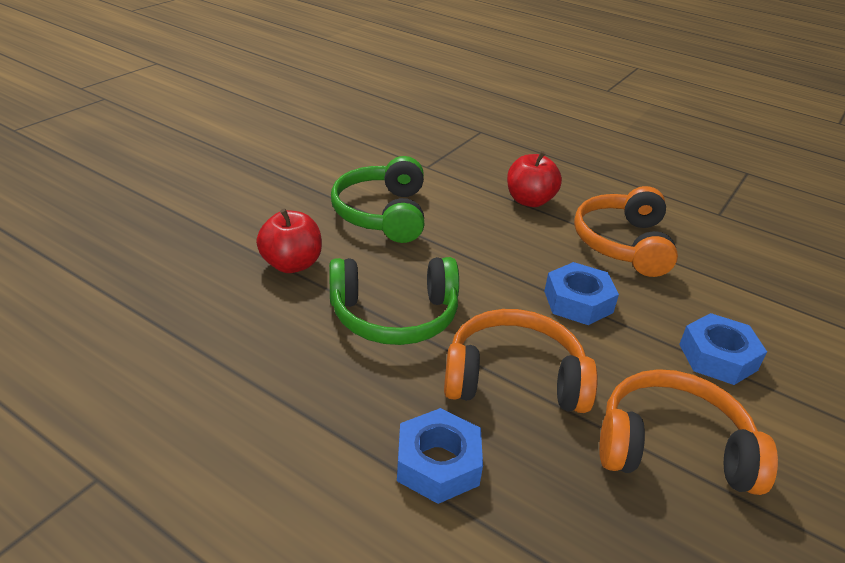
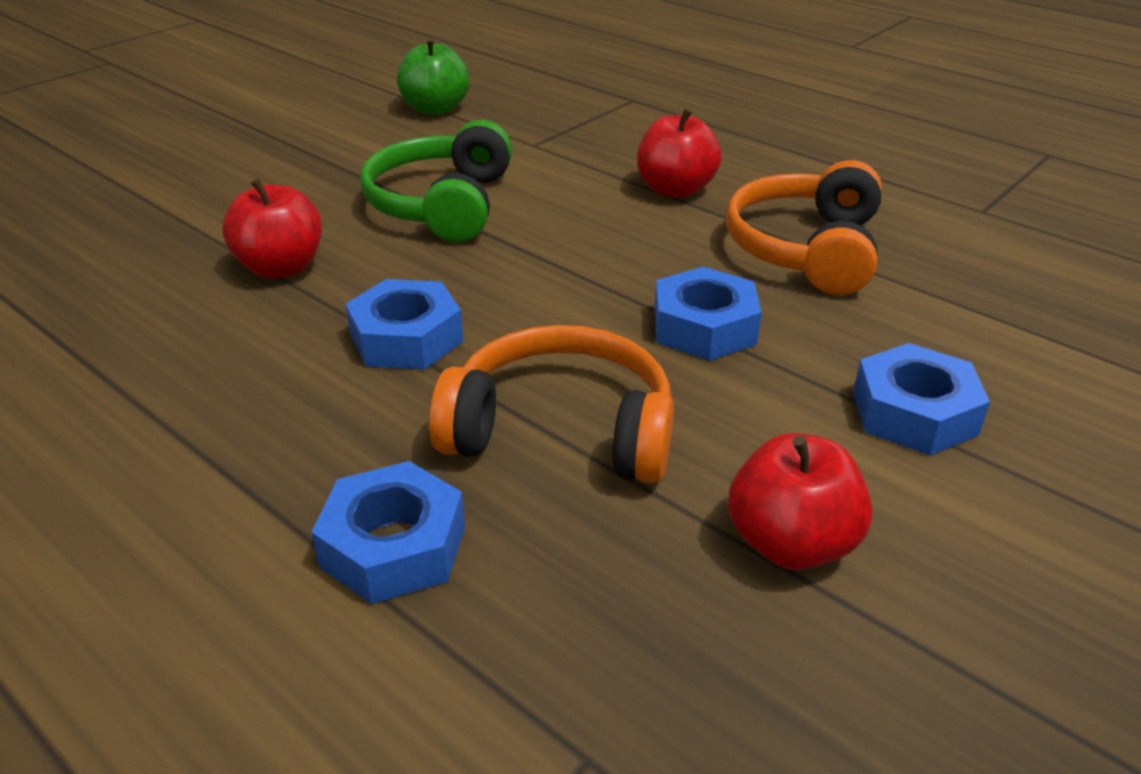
camera: 10 degrees right, 0 degrees up
green headphones [329,257,459,345] -> blue nut [345,279,463,370]
orange headphones [599,369,778,495] -> red apple [728,433,873,570]
none -> green apple [397,37,470,115]

